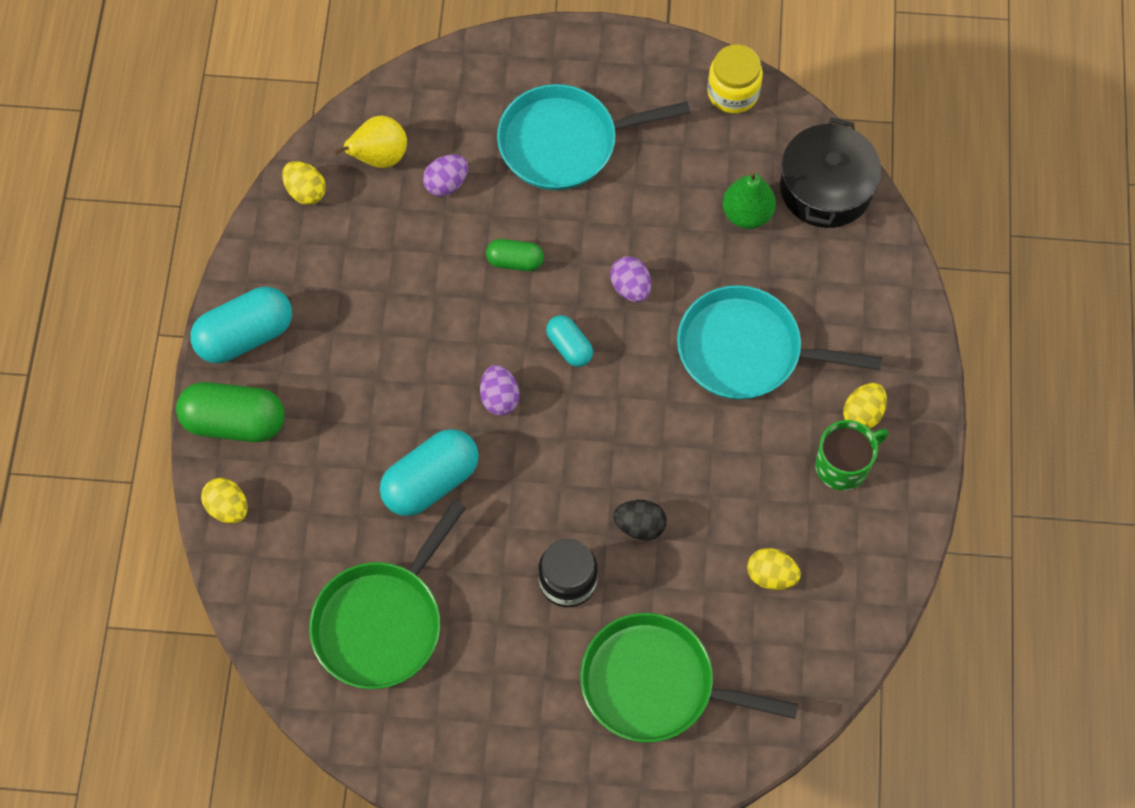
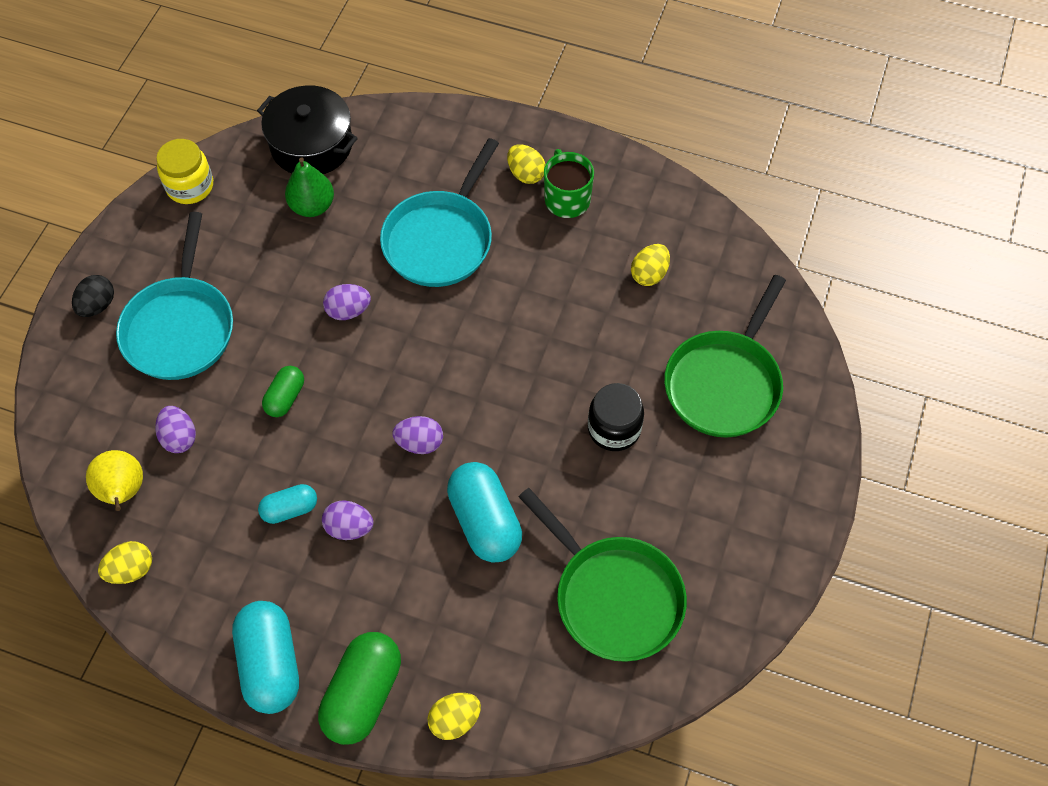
camera: 75 degrees left, 5 degrees down
turquoise capsule [546,315,593,367] -> turquoise capsule moved to [258,484,317,524]
black egg [614,500,667,540] -> black egg moved to [72,275,114,317]
none -> purple egg [322,500,374,540]

